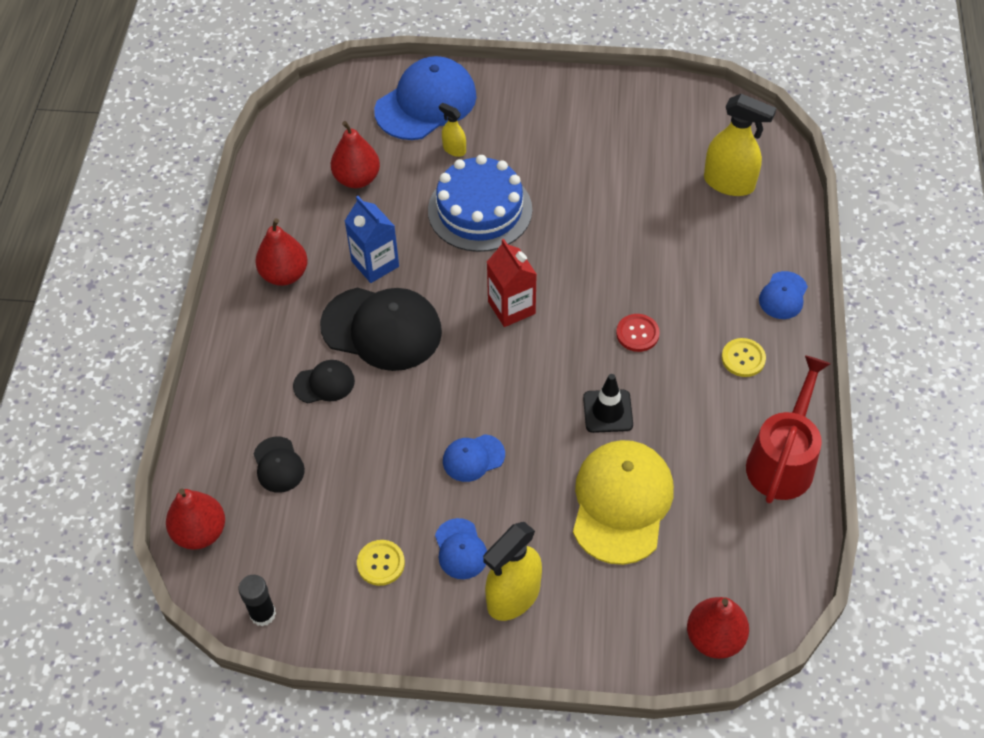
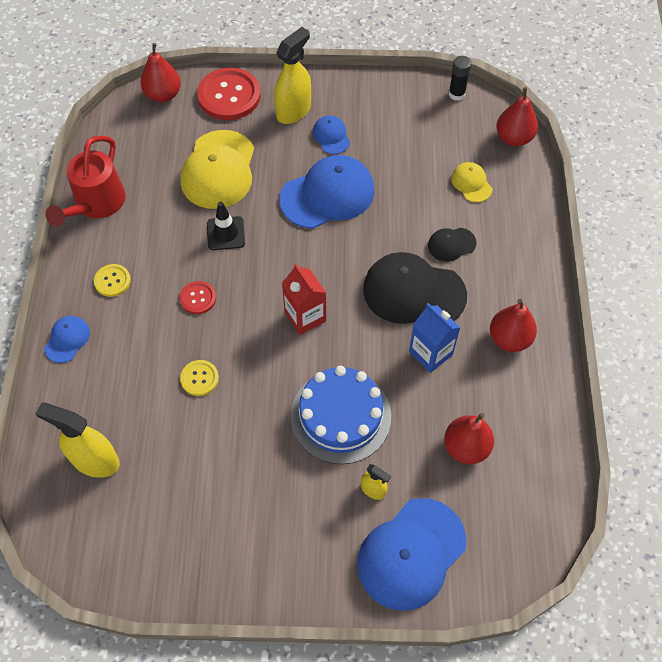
camera: 175 degrees right, 5 degrees up
black cap [253,437,305,493] -> yellow cap [451,162,492,202]
yellow button [357,540,405,586] -> yellow button moved to [180,360,219,396]
blue cap [443,434,505,482] -> blue cap [279,155,375,229], size x2.05
none -> red button [197,68,261,120]

